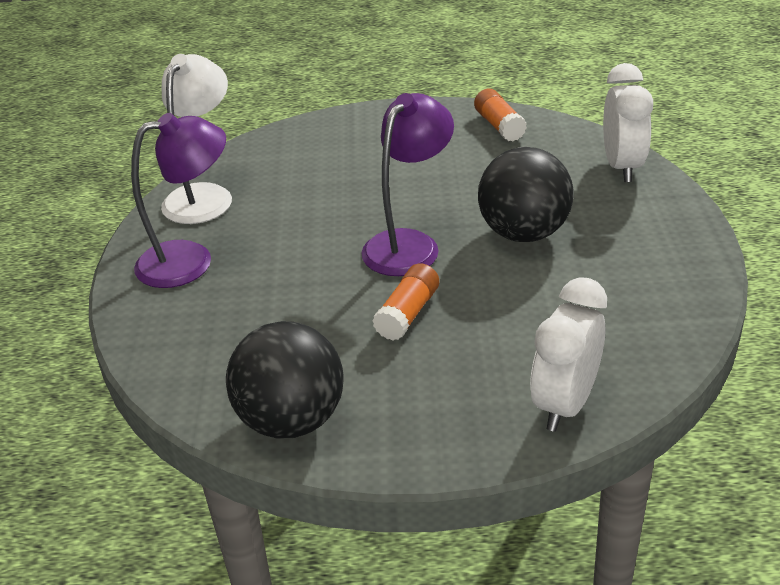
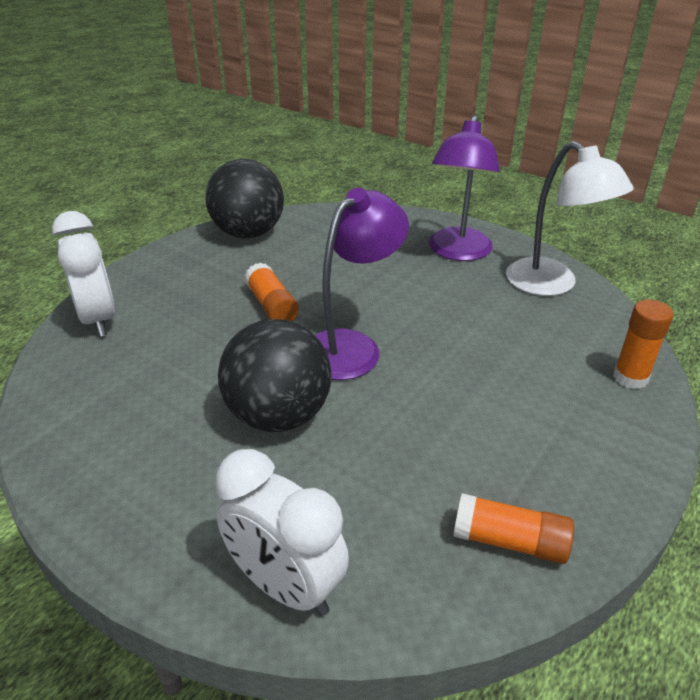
camera: 125 degrees right, 0 degrees up
purple lamp [361,93,454,276] -> purple lamp turned 120 degrees counterclockwise [315,188,409,380]
none -> orange glue stick [613,300,673,389]

